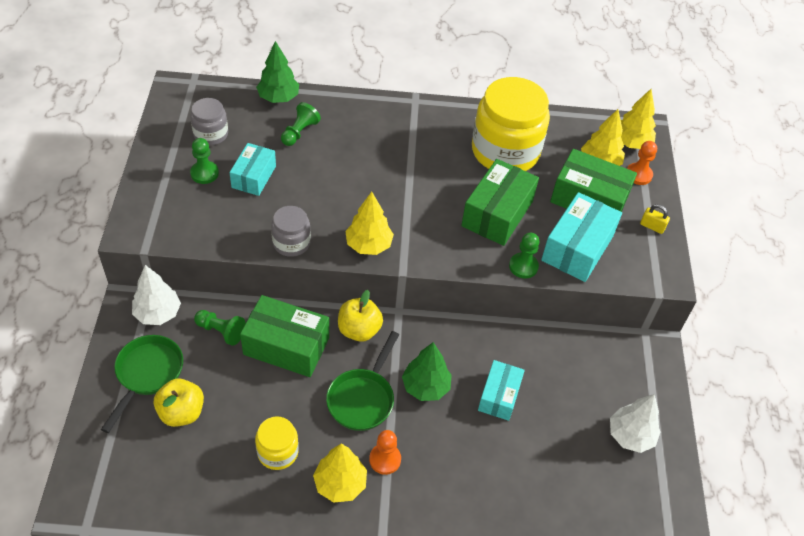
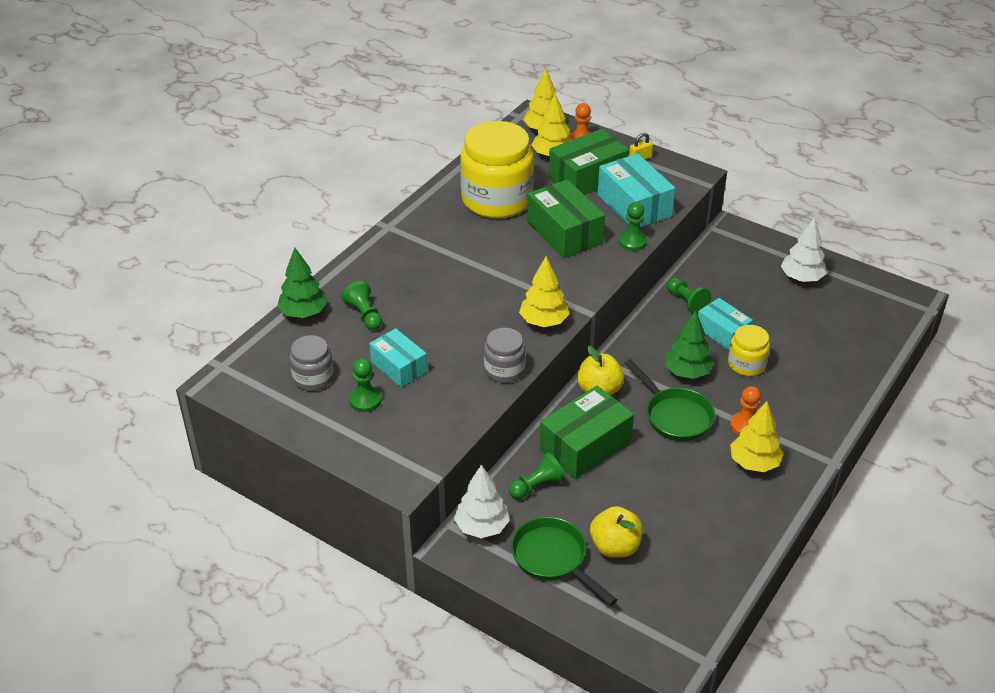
camera: 55 degrees left, 10 degrees down
yellow jar [255,416,299,470] -> yellow jar moved to [728,325,770,376]
none -> green pawn [667,278,711,314]

